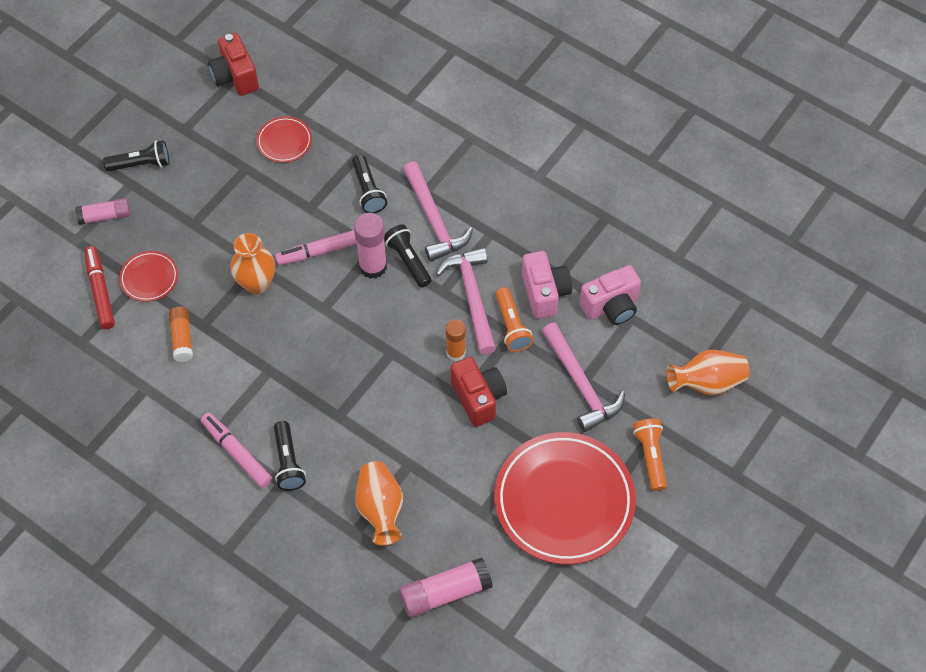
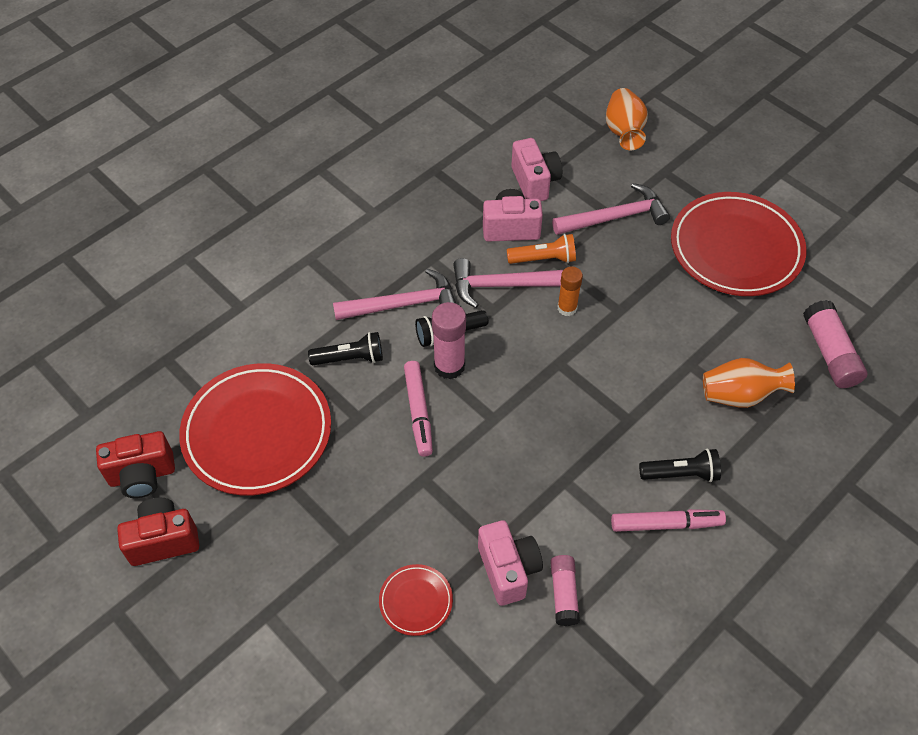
camera: 80 degrees left, 5 degrees down
pink glue stick [75,198,131,225] -> pink glue stick moved to [550,555,580,626]
red marker [84,246,115,329] -> none
black flashlight [103,140,170,171] -> none
orange glue stick [169,307,193,362] -> pink camera [478,520,543,606]
pink marker [201,413,272,488] -> pink marker turned 150 degrees counterclockwise [611,509,726,532]
orange vase [231,233,275,294] -> none
red plate [256,116,312,163] -> red plate [179,363,331,496], size x2.23
red camera [451,357,507,427] -> red camera moved to [117,498,199,566]
orange flashlight [633,418,667,491] -> none

